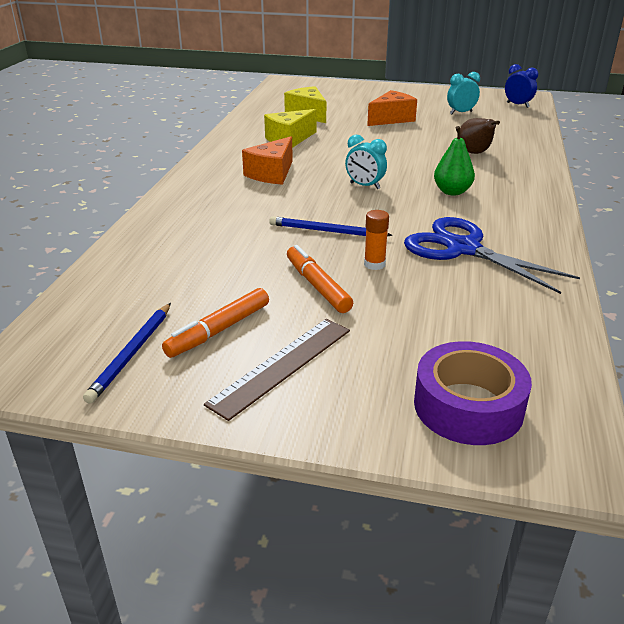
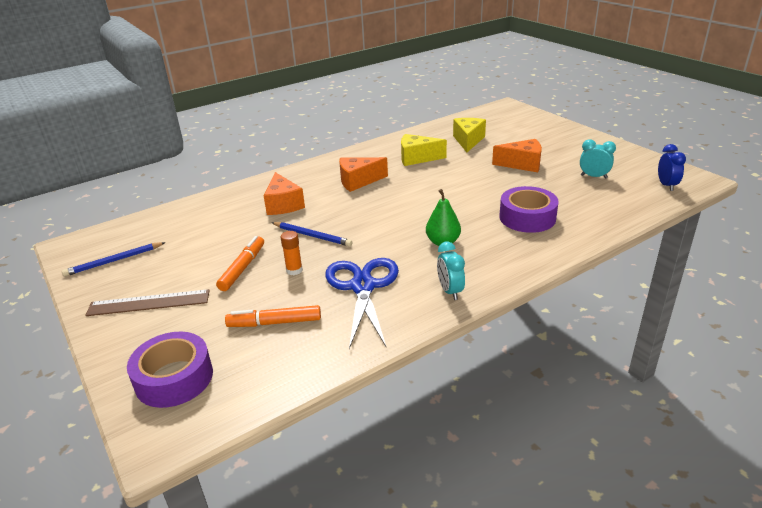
camera: 45 degrees right, 0 degrees up
orange marker [162,288,269,358] -> orange marker moved to [225,305,321,327]
blue pencil [269,216,393,237] -> blue pencil turned 150 degrees clockwise [271,222,352,247]
turquoise clock [345,135,387,189] -> turquoise clock moved to [437,242,465,300]
brown pear [460,118,500,154] -> purple tape [499,186,559,233]
none -> orange cheese [264,172,305,215]

